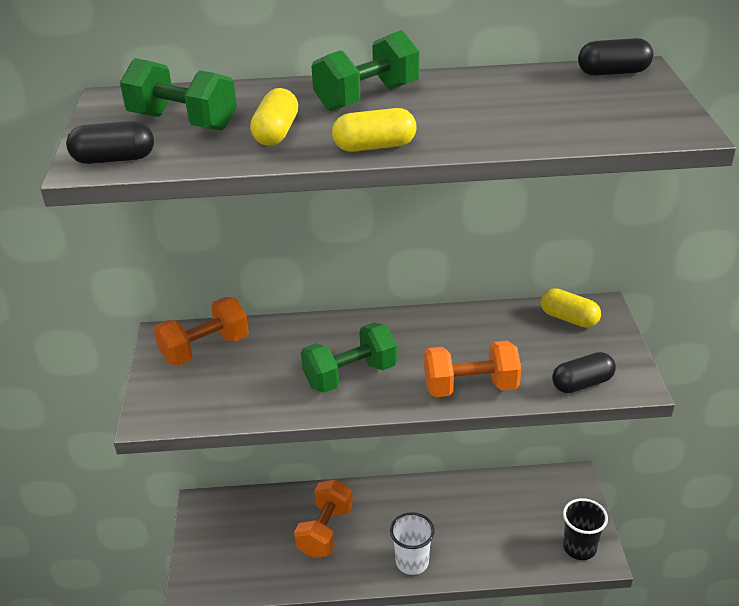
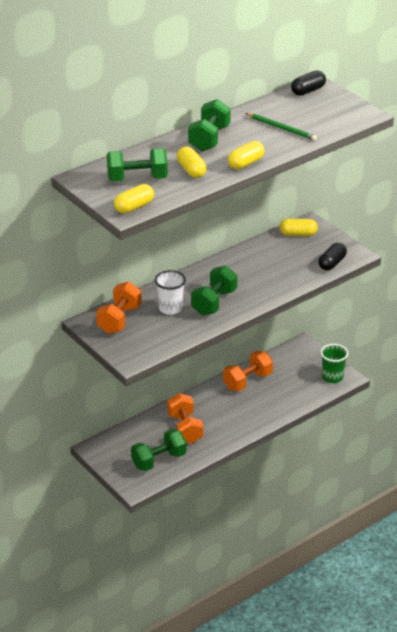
camera: 35 degrees left, 0 degrees up
black capsule [66,121,154,164] -> yellow capsule [114,184,154,213]
white cup [390,512,435,575] -> white cup moved to [155,270,186,315]
orange dumbbell [424,341,521,397] -> orange dumbbell moved to [223,351,273,391]
black cup [563,498,608,560] -> green cup [320,344,348,383]
none -> green dumbbell [131,429,186,471]
none -> green pencil [245,113,317,141]

